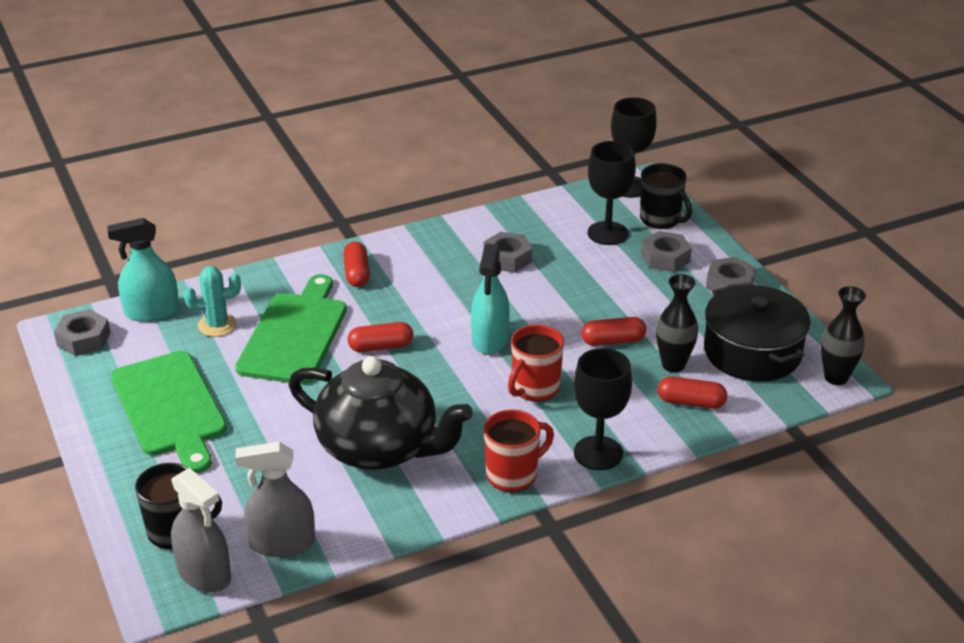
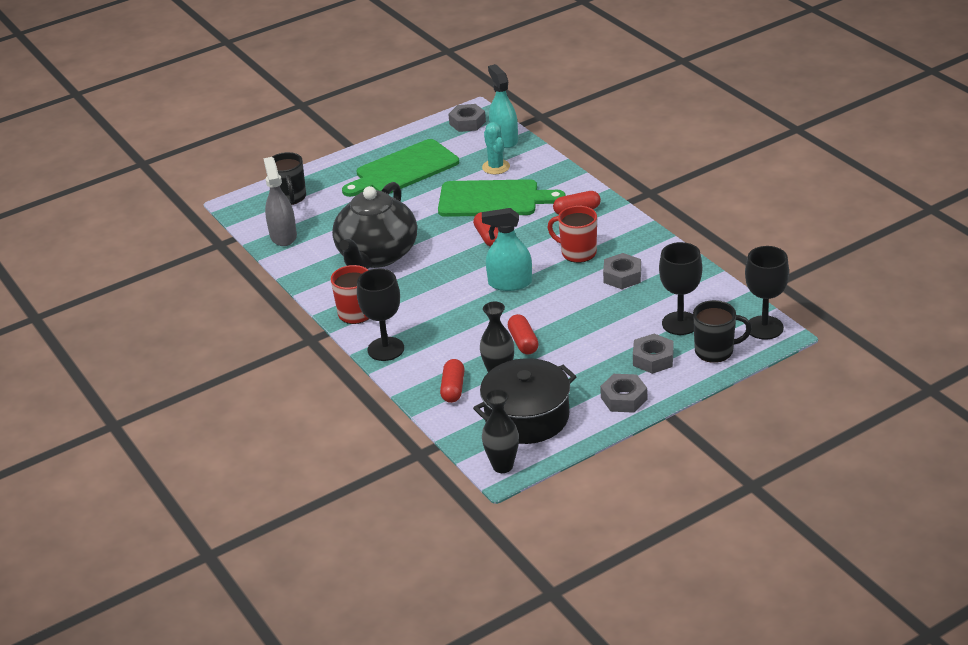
camera: 85 degrees right, 0 degrees up
grey spray bottle [171,468,231,592] -> none
red mug [508,325,564,402] -> red mug moved to [548,206,597,263]
black mug [640,163,692,229] -> black mug turned 135 degrees counterclockwise [693,300,752,363]

